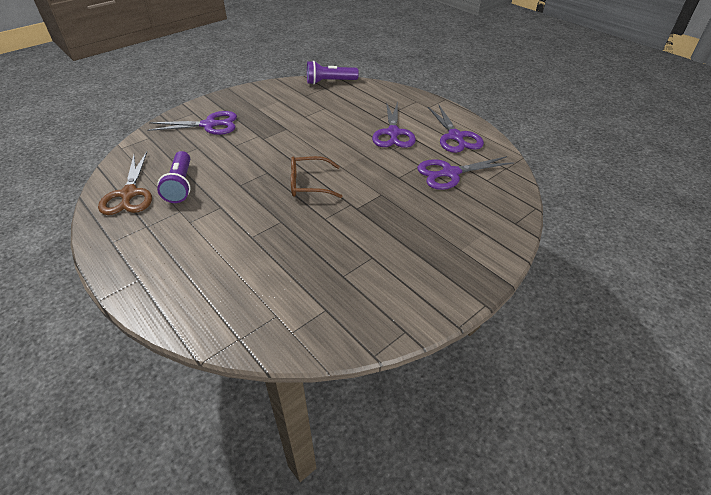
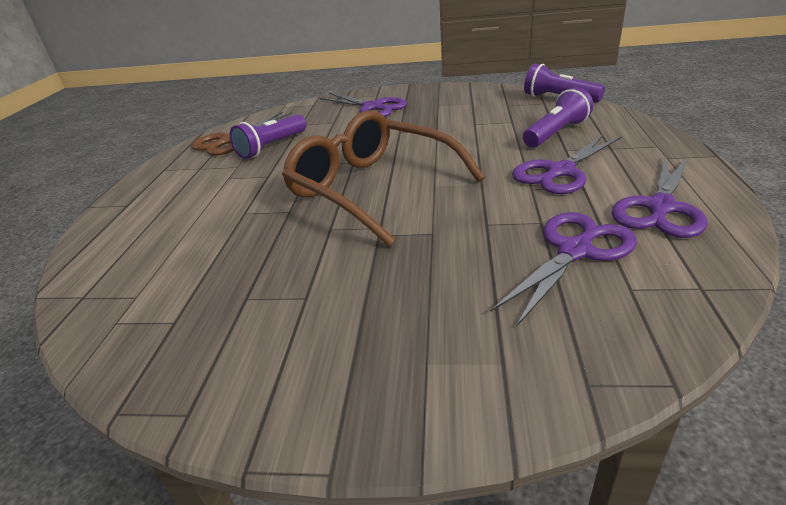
camera: 50 degrees right, 10 degrees down
brown glasses [291,156,342,198] -> brown glasses [282,110,485,247], size x1.92
purple scissors [418,156,514,190] -> purple scissors turned 105 degrees clockwise [490,212,637,327]
none -> purple flashlight [523,87,593,148]

